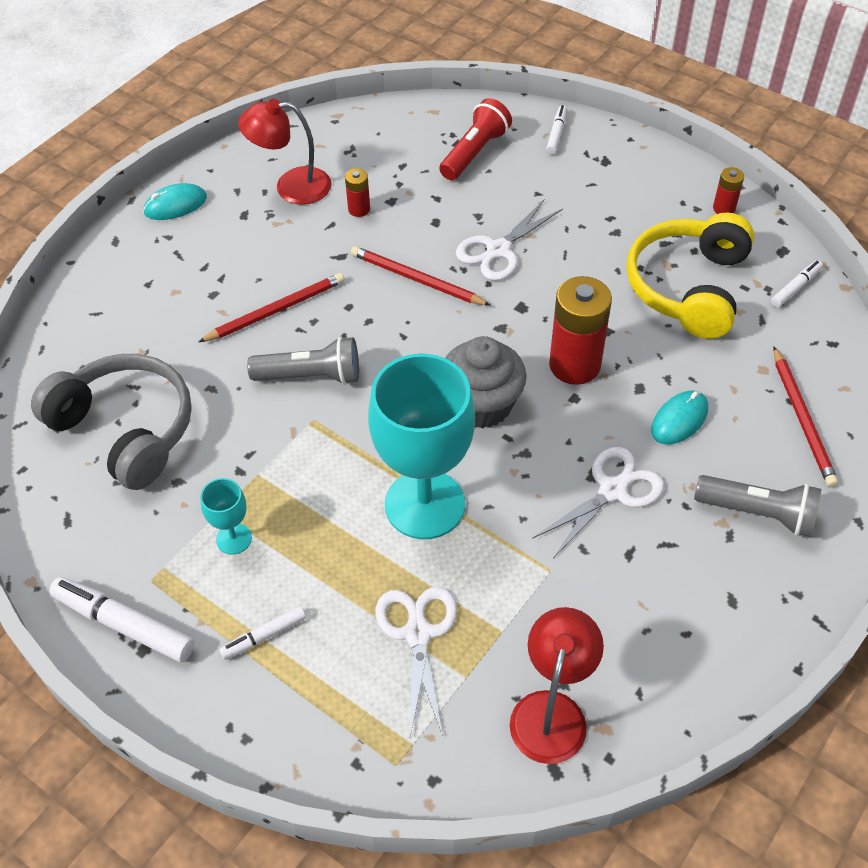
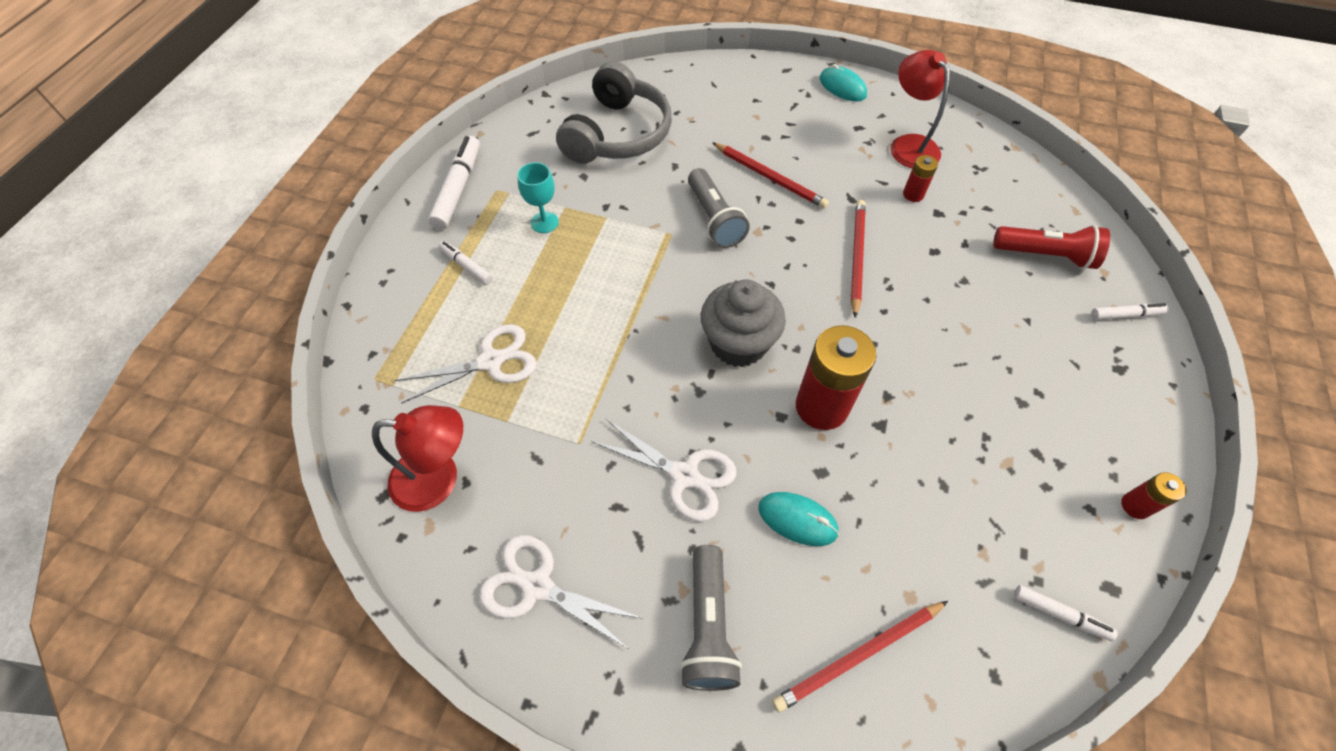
camera: 70 degrees right, 5 degrees up
turquoise goblet [368,354,475,539] -> none
white scissors [456,199,563,281] -> white scissors moved to [479,535,644,650]
yellow headphones [626,213,754,339] -> none

